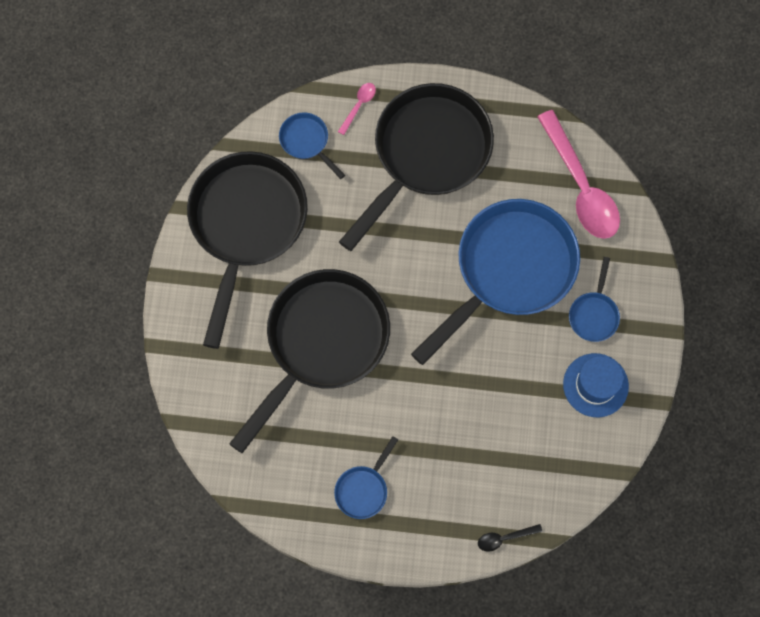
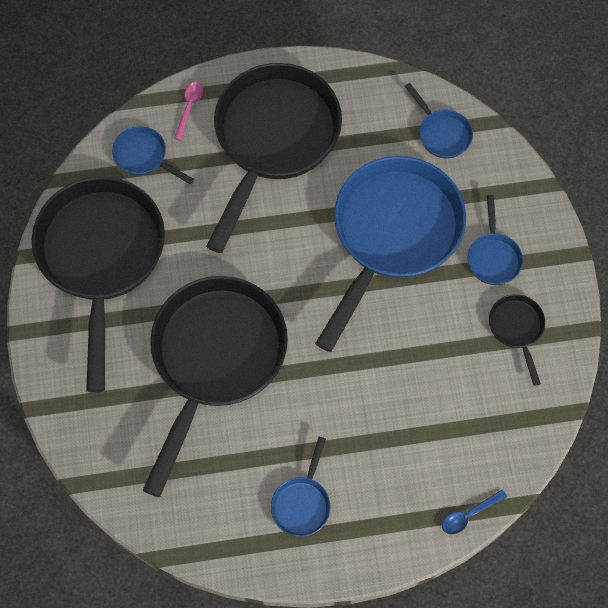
camera: 15 degrees left, 5 degrees down
black spoon [478,524,543,552] -> blue spoon [442,490,507,534]
pink spoon [537,110,620,239] -> blue pan [405,83,473,158]
blue hat [563,353,629,417] -> black pan [489,294,545,386]

